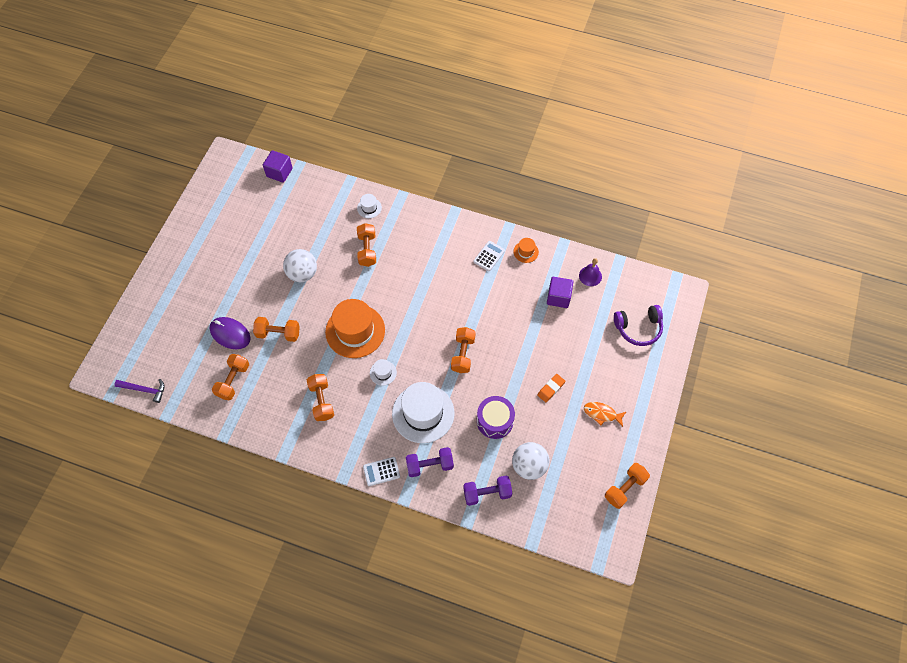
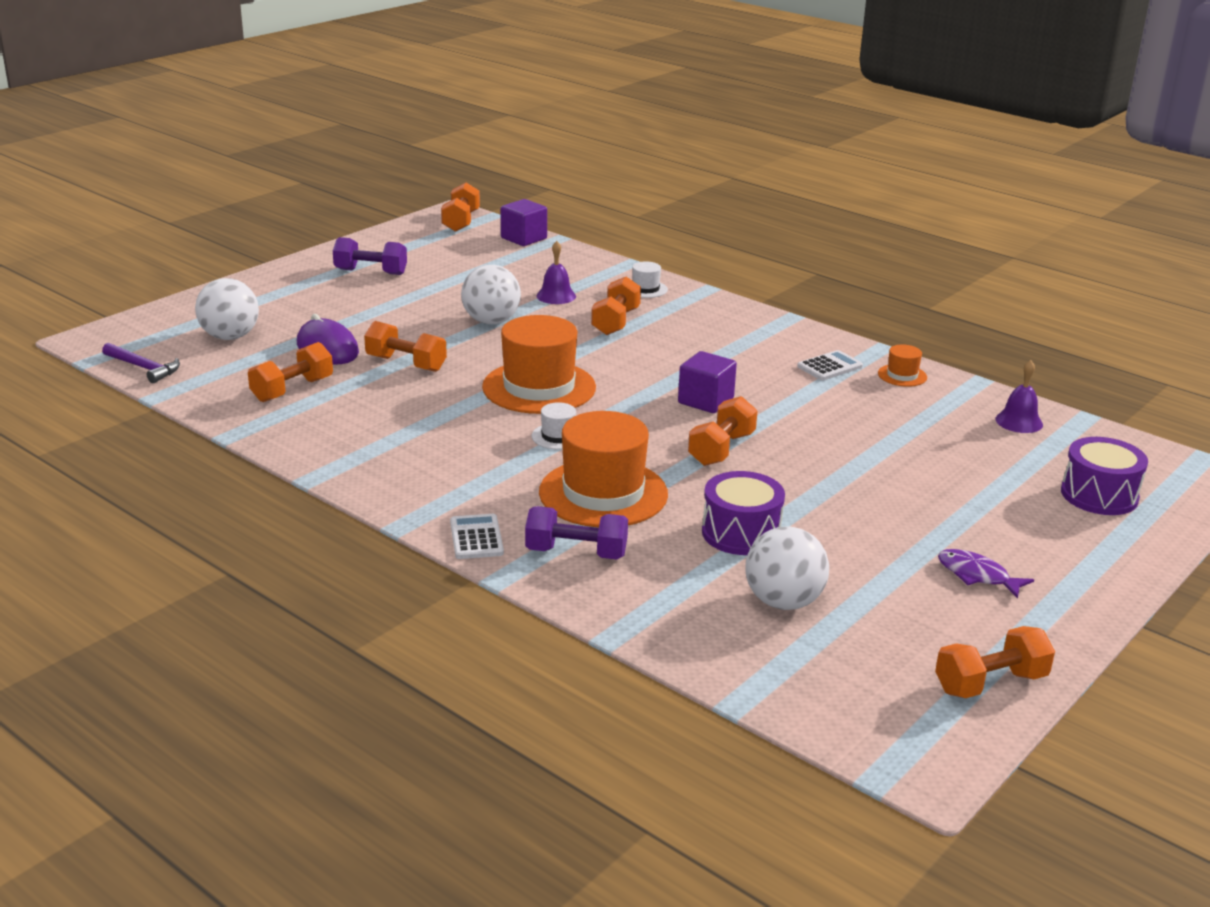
camera: 20 degrees right, 35 degrees down
orange dumbbell [307,374,334,421] -> orange dumbbell moved to [441,183,480,232]
white calculator [363,457,400,486] -> white calculator turned 75 degrees clockwise [450,514,504,559]
white hat [392,382,455,443] -> orange hat [539,411,668,527]
purple dumbbell [463,476,513,506] -> purple dumbbell moved to [333,237,407,275]
orange eraser [537,374,565,402] -> none
purple cube [547,277,573,308] -> purple cube moved to [678,351,737,413]
orange fish [584,402,626,427] -> purple fish [938,549,1034,599]
purple headphones [614,305,663,346] -> purple drum [1061,437,1148,515]
none -> white ball [195,278,259,340]
none -> purple bell [536,241,576,304]

